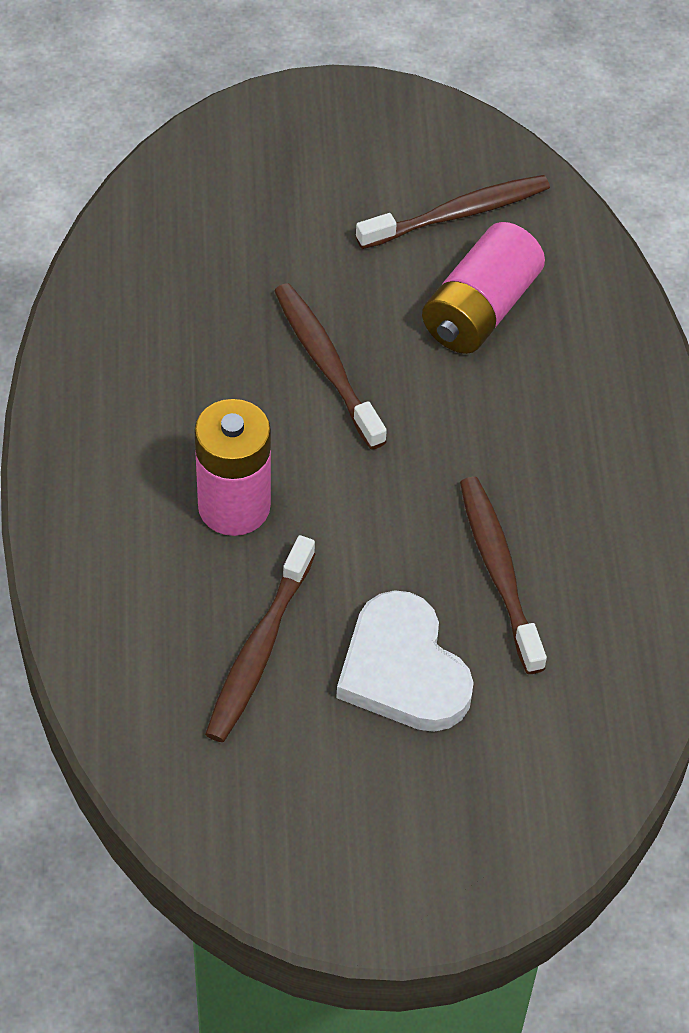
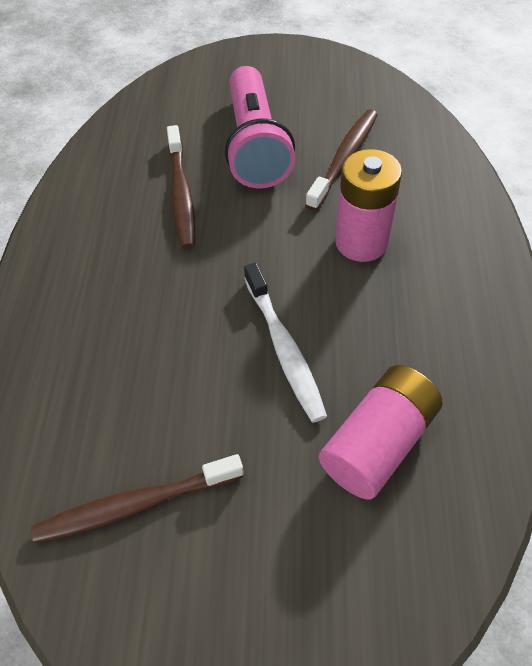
camera: 170 degrees left, 0 degrees up
brown toothbrush [274,283,387,450] -> white toothbrush [244,263,327,423]
white heart [336,590,474,732] -> pink flashlight [225,66,295,188]
pink battery [422,222,545,354] -> pink battery moved to [319,365,443,499]

